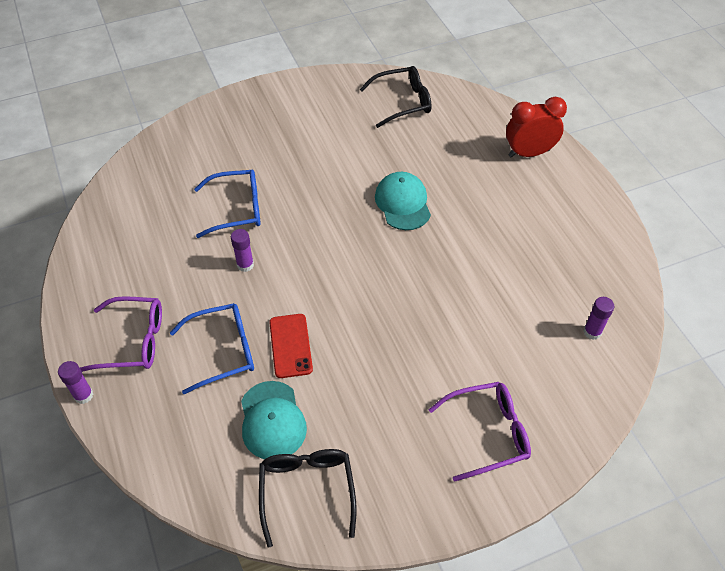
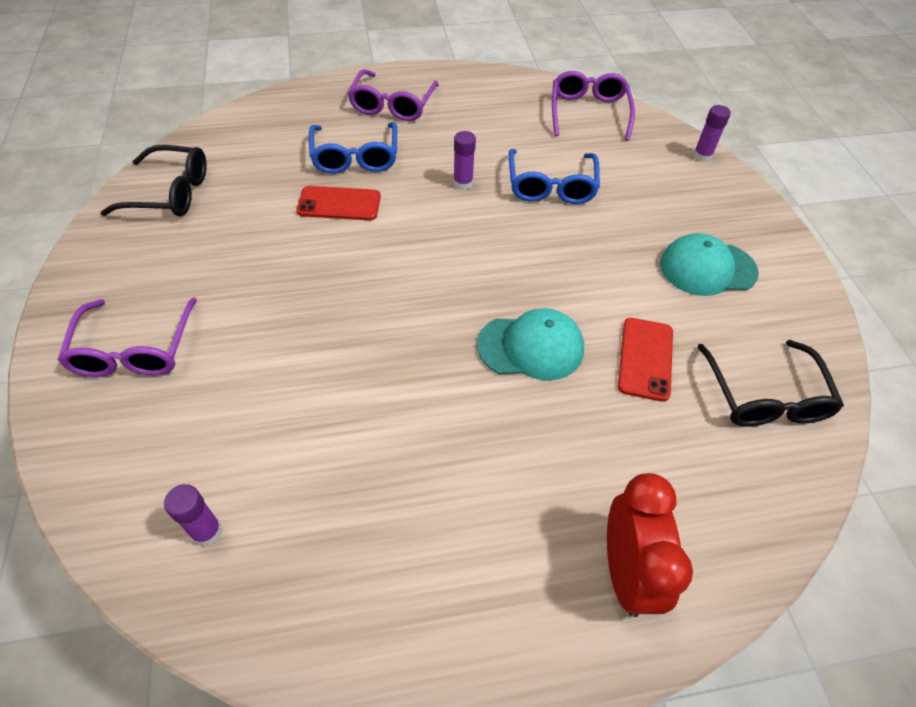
camera: 100 degrees right, 0 degrees up
purple glue stick [58,361,93,404] -> purple glue stick moved to [693,105,731,162]
turquoise cap [241,381,307,459] -> turquoise cap moved to [660,233,759,296]
none -> purple glasses [552,71,635,141]
none -> red phone [618,318,673,402]

